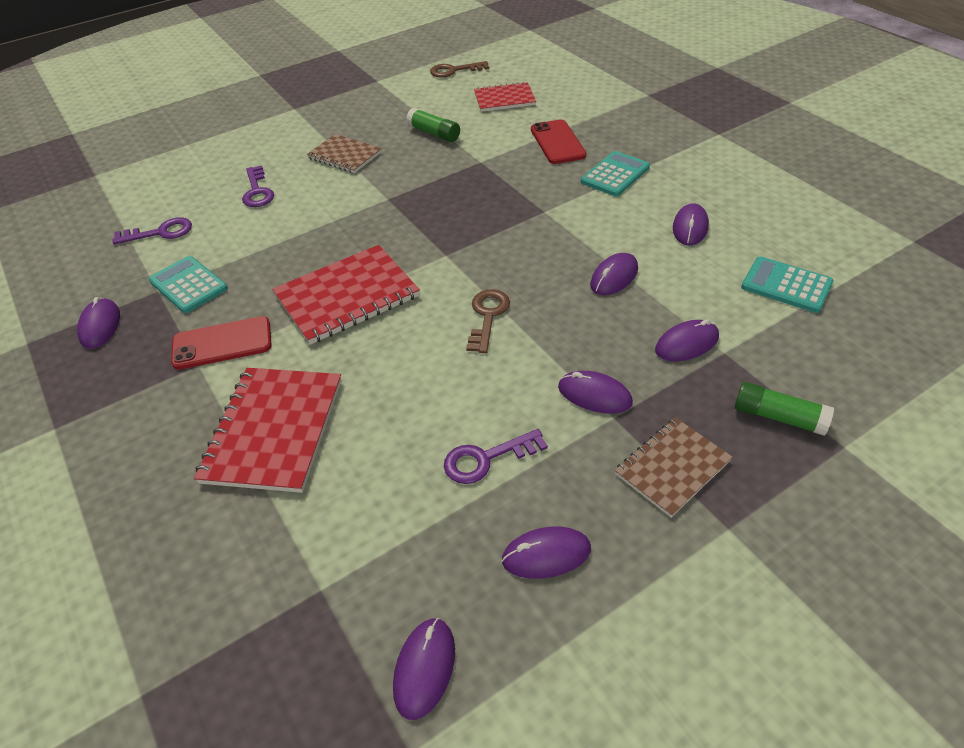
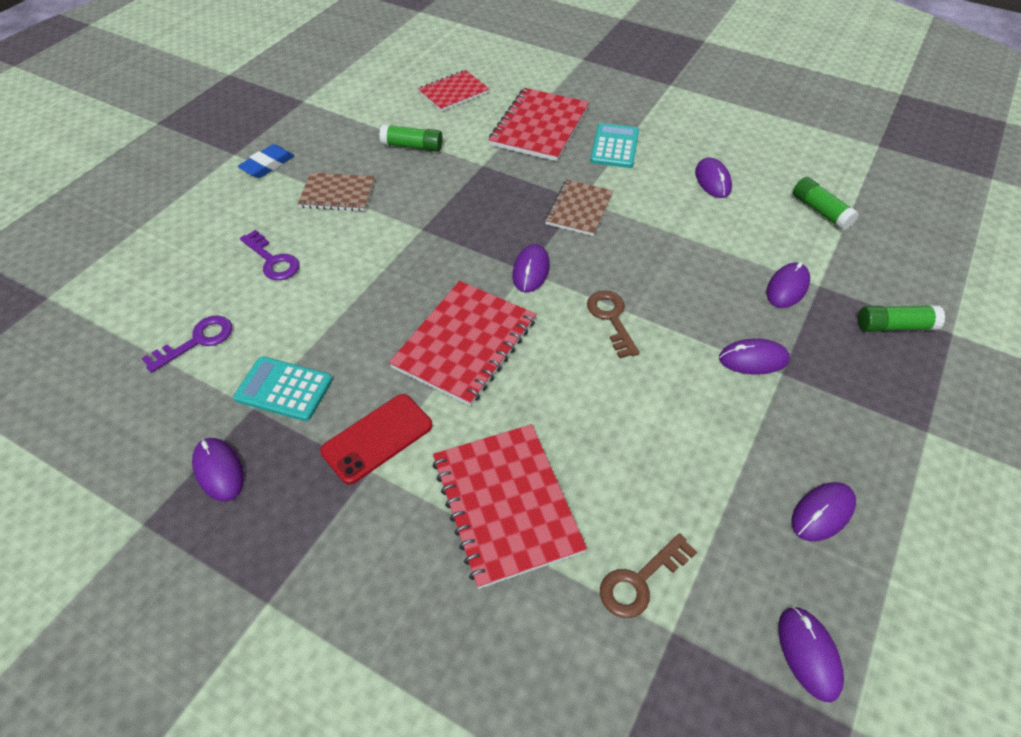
camera: 30 degrees left, 5 degrees up
brown key [430,61,489,78] -> brown key moved to [600,533,697,618]
purple key [444,429,548,484] -> none
red phone [531,120,586,164] -> red notebook [489,88,589,161]
purple mouse [590,253,638,295] -> purple mouse moved to [512,244,550,292]
brown notebook [615,417,733,517] -> brown notebook moved to [545,180,613,236]
turquoise calculator [741,256,833,313] -> green glue stick [793,177,859,230]
none -> blue eraser [238,144,294,178]

